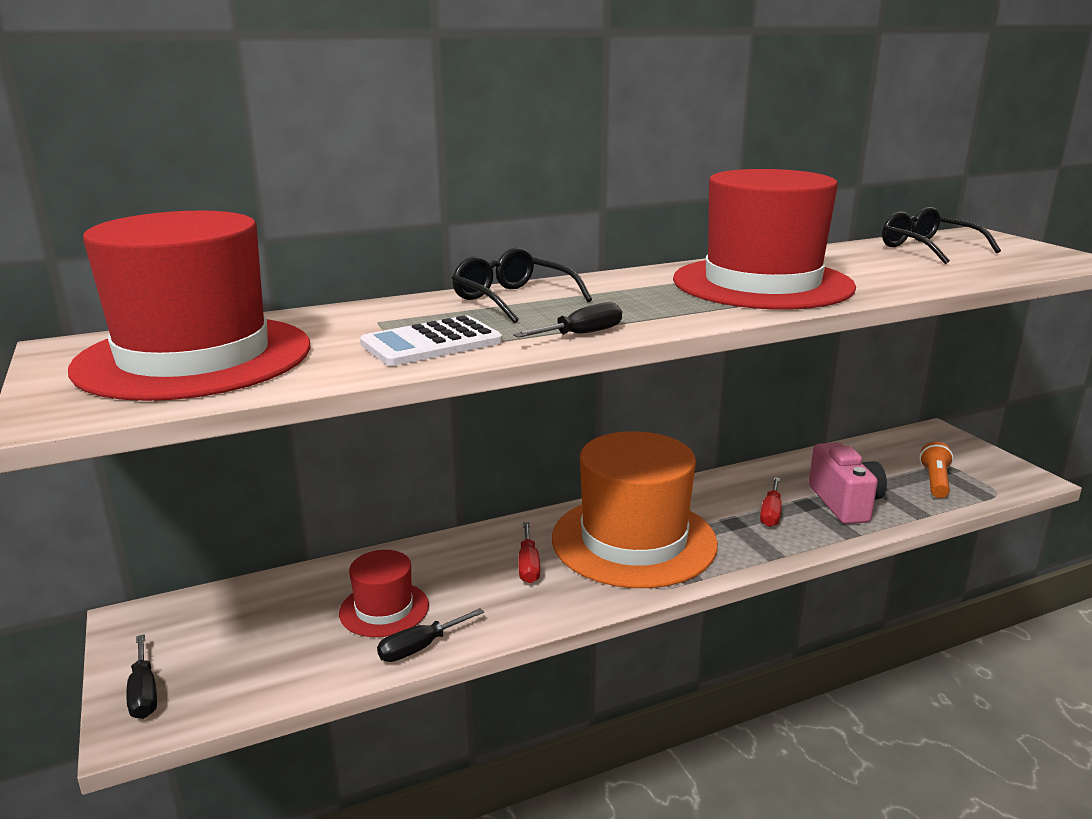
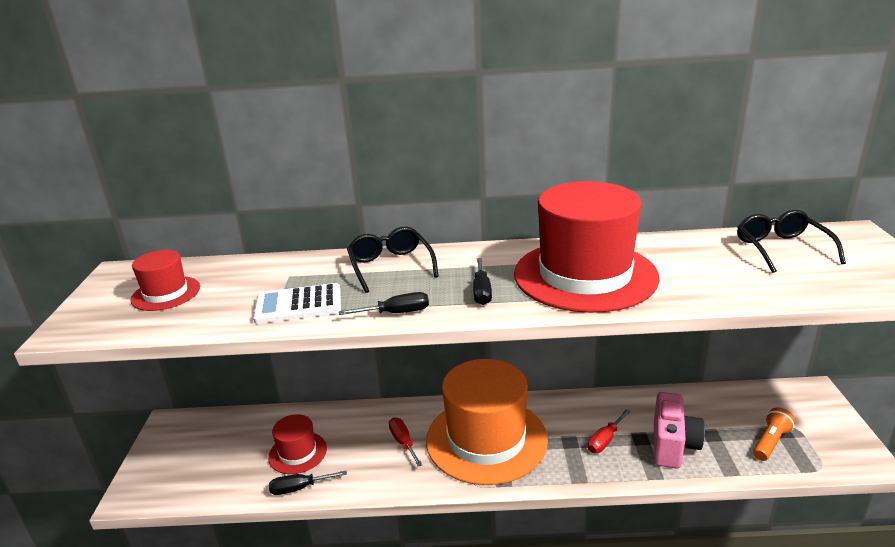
camera: 25 degrees right, 5 degrees up
red hat [68,211,311,401] -> red hat [130,250,200,311], size x0.48
black screwdriver [126,634,157,719] -> black screwdriver moved to [473,258,492,305]
red screwdriver [518,522,540,583] -> red screwdriver turned 135 degrees clockwise [389,418,423,467]

